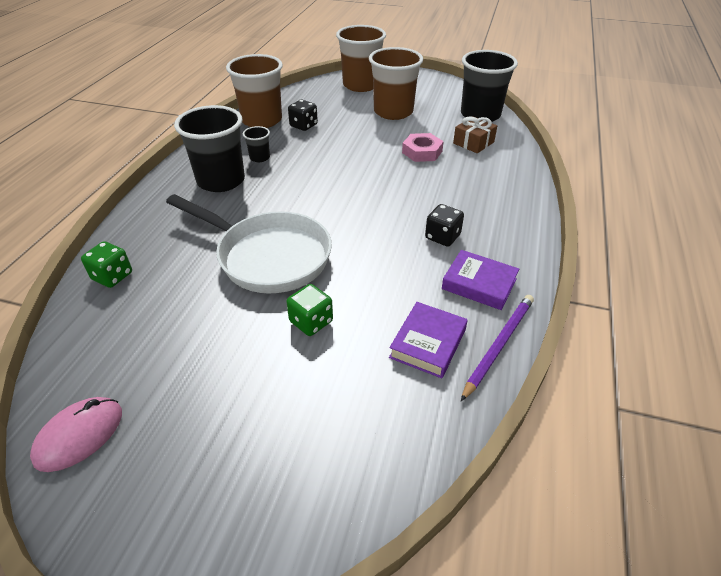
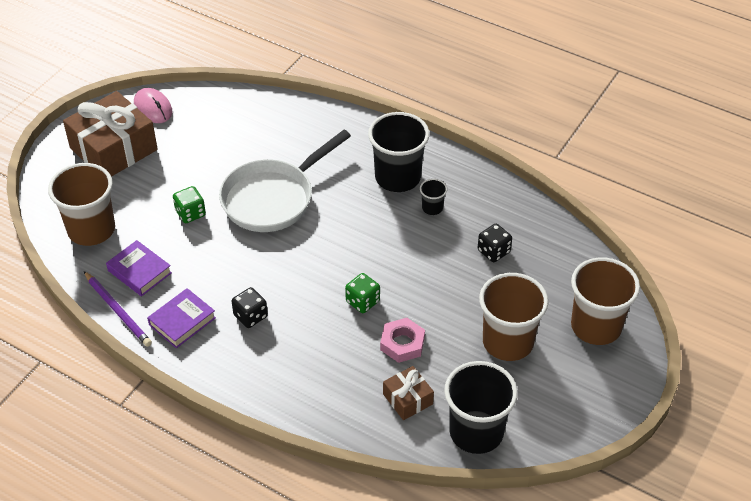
camera: 105 degrees right, 5 degrees up
green dice [81,241,132,288] -> green dice moved to [345,273,380,313]
brown cup [226,54,283,128] -> brown cup moved to [48,163,115,246]
none -> brown gift [63,91,158,177]

